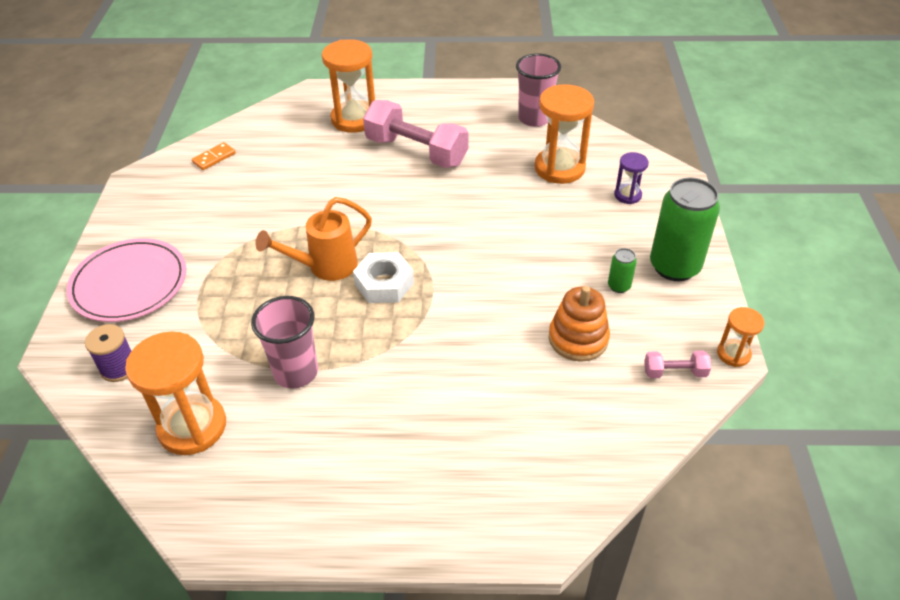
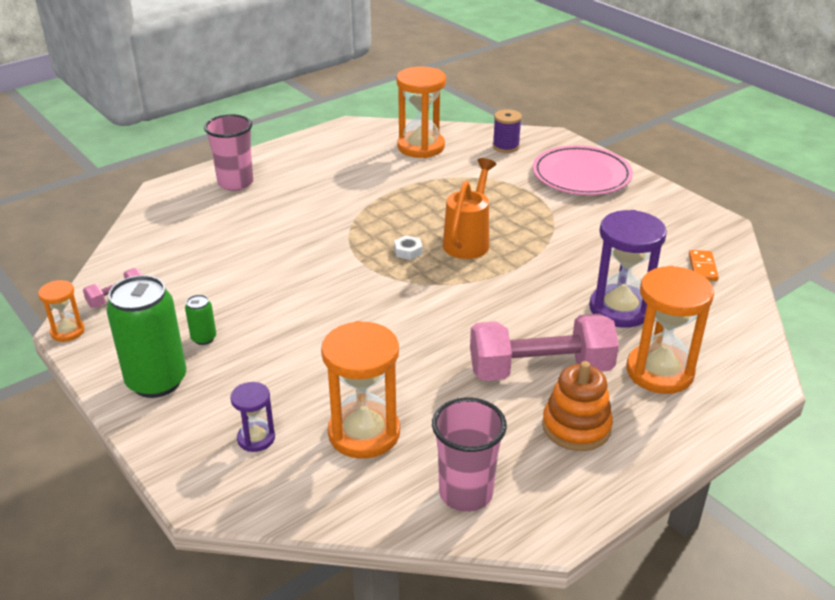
camera: 140 degrees right, 10 degrees down
pink cup [251,296,318,389] -> pink cup moved to [204,114,253,191]
white nut [353,252,414,303] -> white nut [394,236,422,260], size x0.53
orange stacking toy [549,286,610,362] -> orange stacking toy moved to [542,361,613,451]
none -> purple hourglass [589,210,667,328]

